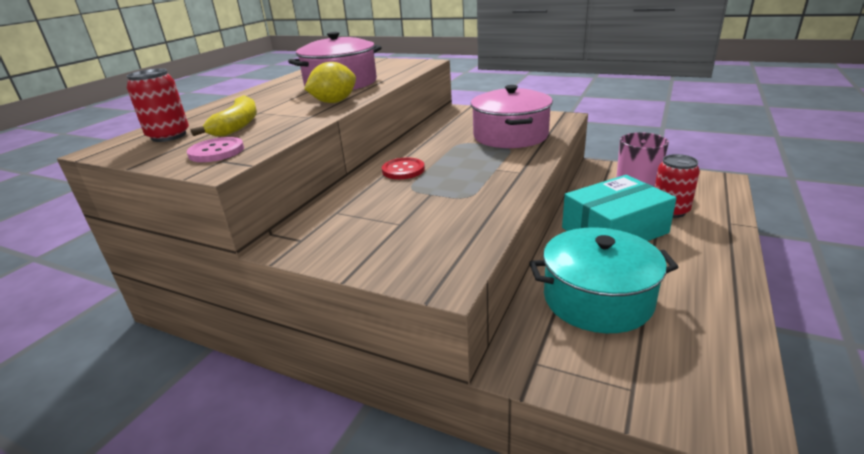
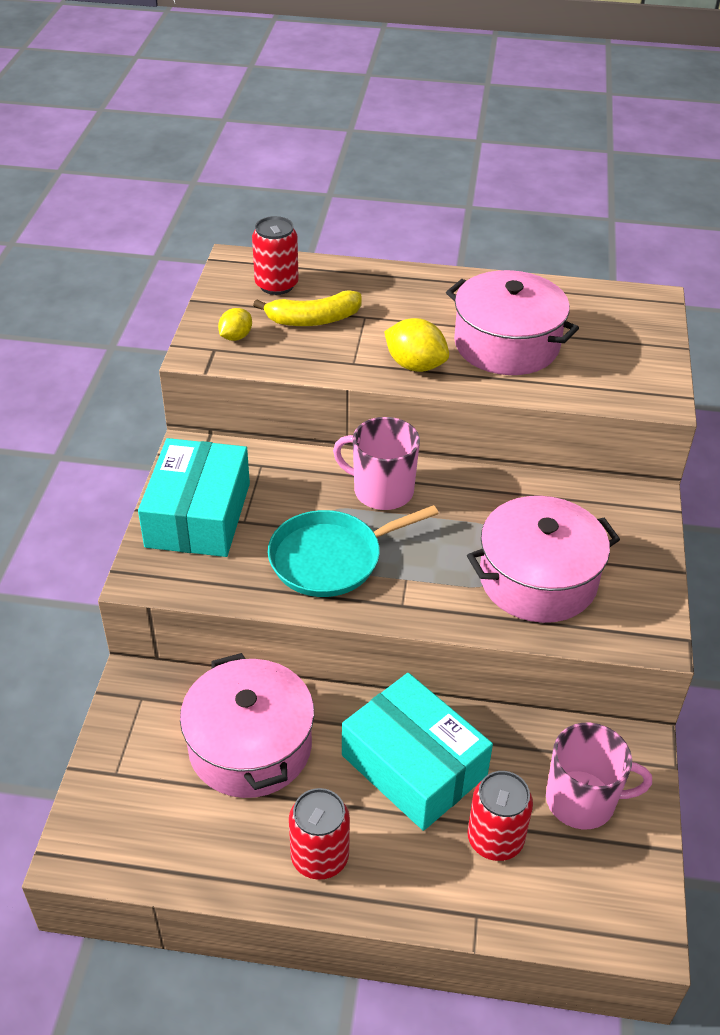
camera: 70 degrees right, 15 degrees up
pink button [187,137,244,162] -> yellow lemon [218,308,252,341]
red button [382,158,425,179] -> pink mug [333,417,420,510]
turquoise pot [529,227,678,333] -> pink pot [180,653,314,798]
none -> turquoise box [138,438,250,557]
none -> turquoise pan [268,505,439,597]
none -> red can [289,788,350,880]

